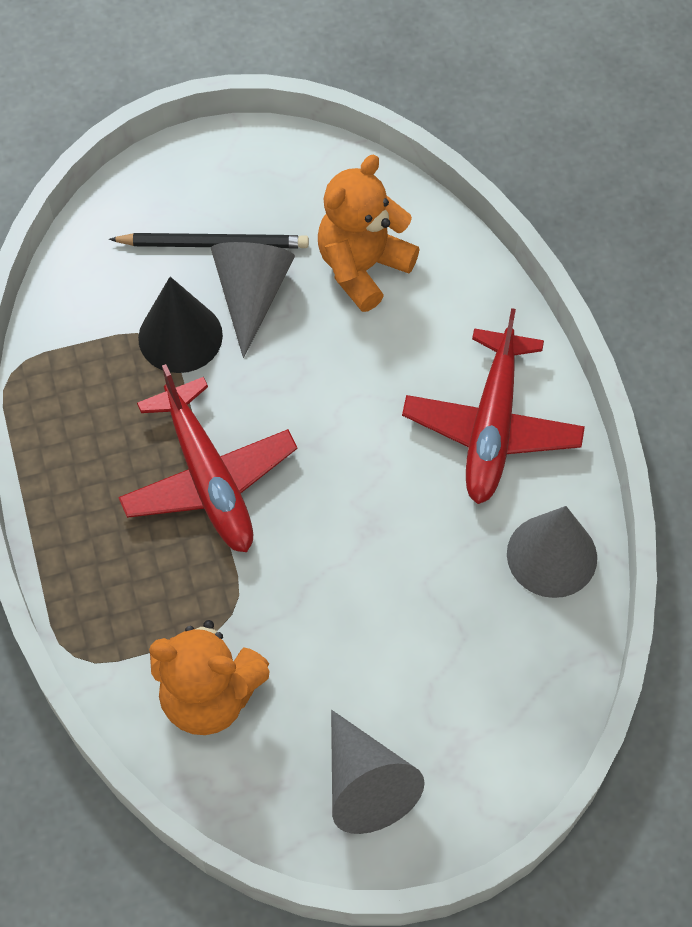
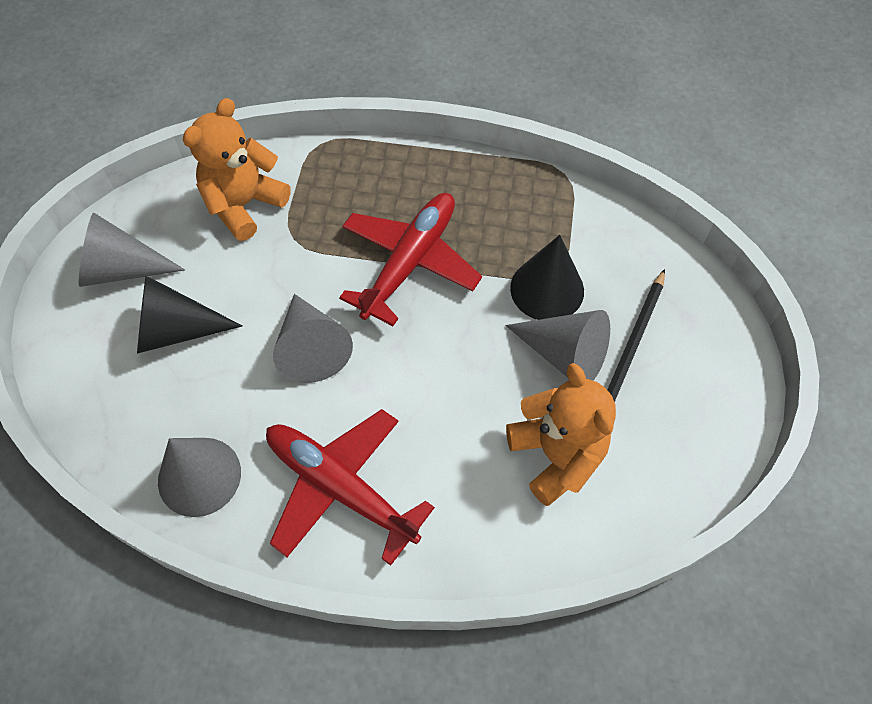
camera: 115 degrees right, 0 degrees up
red plane [118,364,298,552] -> red plane turned 120 degrees clockwise [339,193,482,326]
none -> black cone [137,276,242,354]
none -> grey cone [273,294,353,383]

